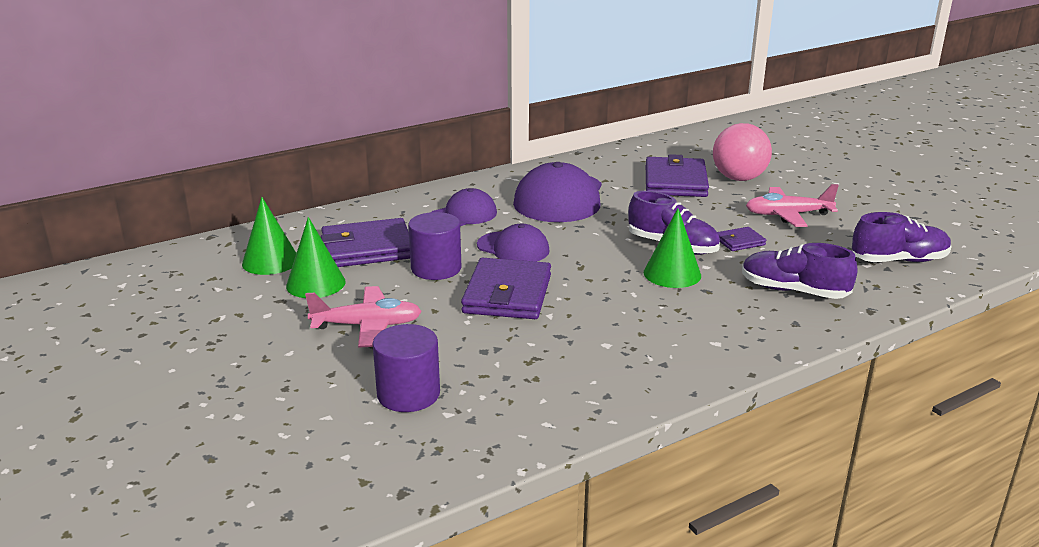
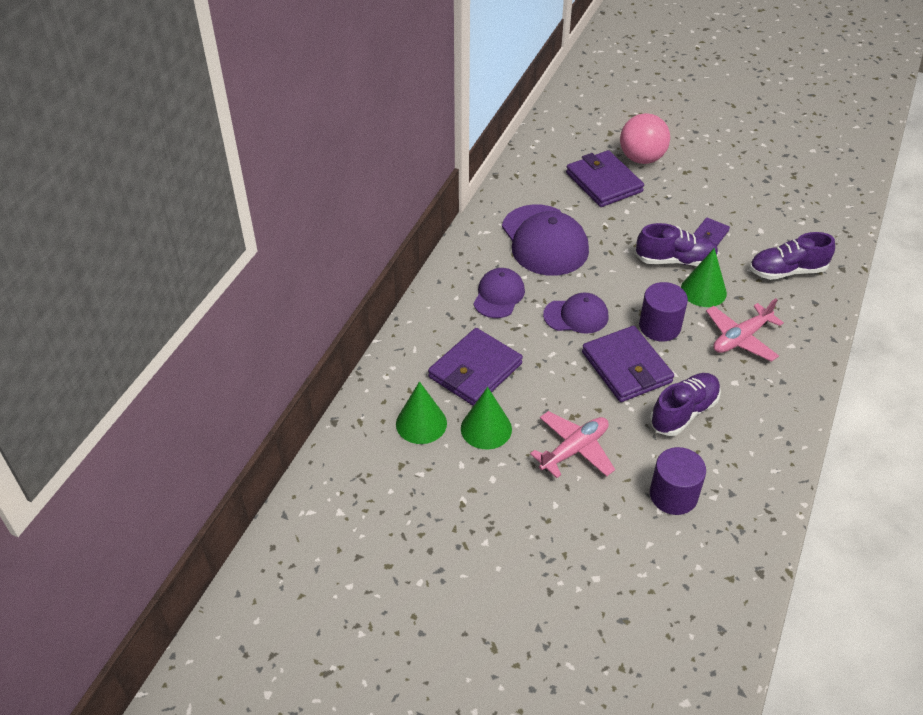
camera: 35 degrees left, 20 degrees up
purple cylinder [408,212,461,280] -> purple cylinder moved to [639,282,688,341]
pink plane [746,184,839,227] -> pink plane moved to [706,298,784,362]
purple shoe [852,212,951,262] -> purple shoe moved to [650,373,721,436]

